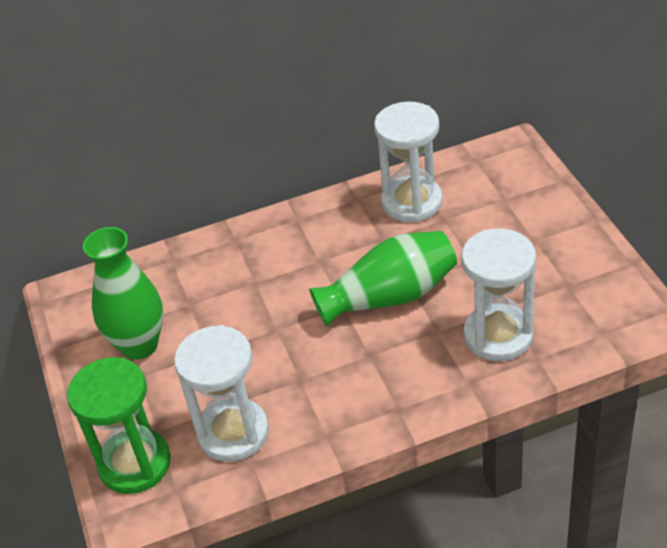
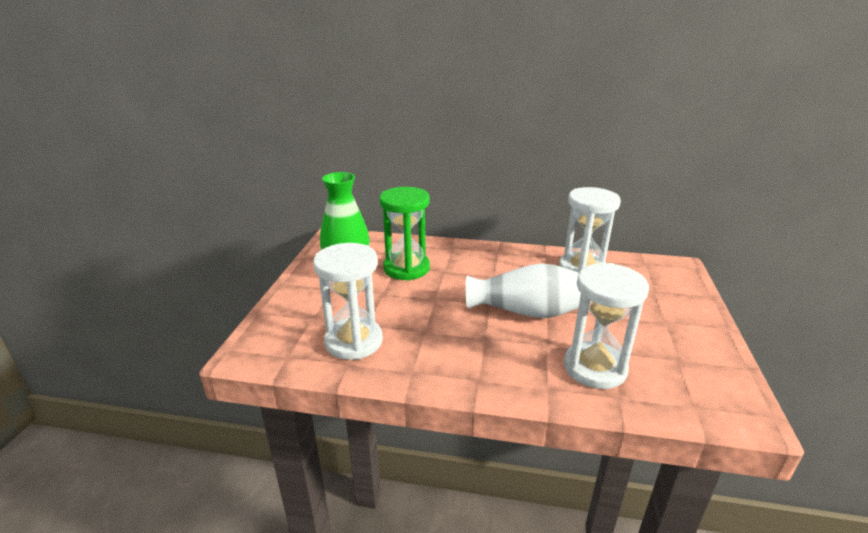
camera: 25 degrees right, 15 degrees down
green hourglass [67,357,171,494] -> green hourglass moved to [379,187,430,281]
green vase [309,231,457,327] -> white vase [465,263,581,318]

